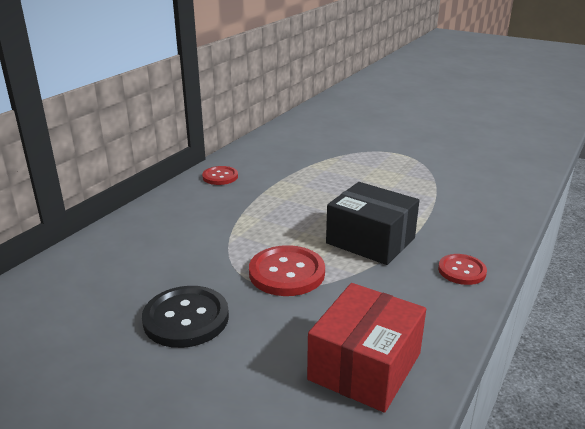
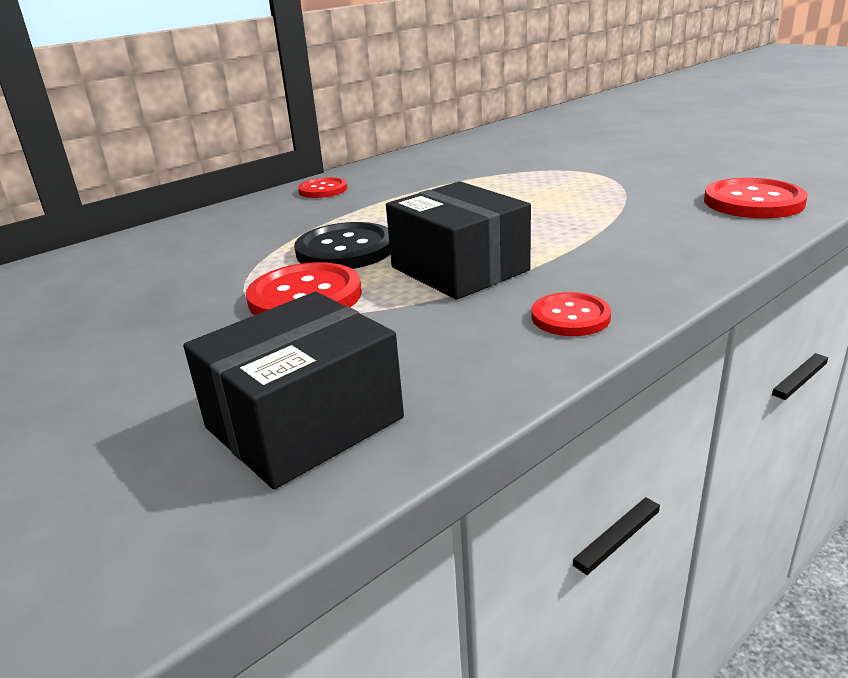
camera: 20 degrees right, 0 degrees up
black button [142,286,229,348] -> black button moved to [294,222,390,269]
red box [307,283,426,413] -> black box [183,291,404,489]
none -> red button [704,178,808,218]

